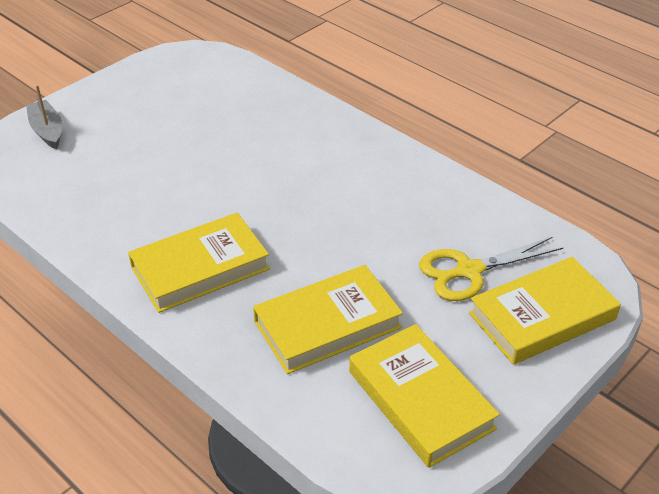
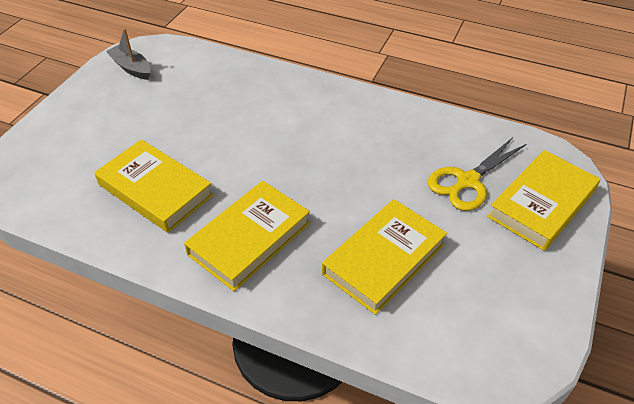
camera: 20 degrees left, 5 degrees up
grey boat [26,85,62,149] -> grey boat moved to [106,28,151,80]
yellow book [349,324,500,468] -> yellow book moved to [94,139,213,233]

